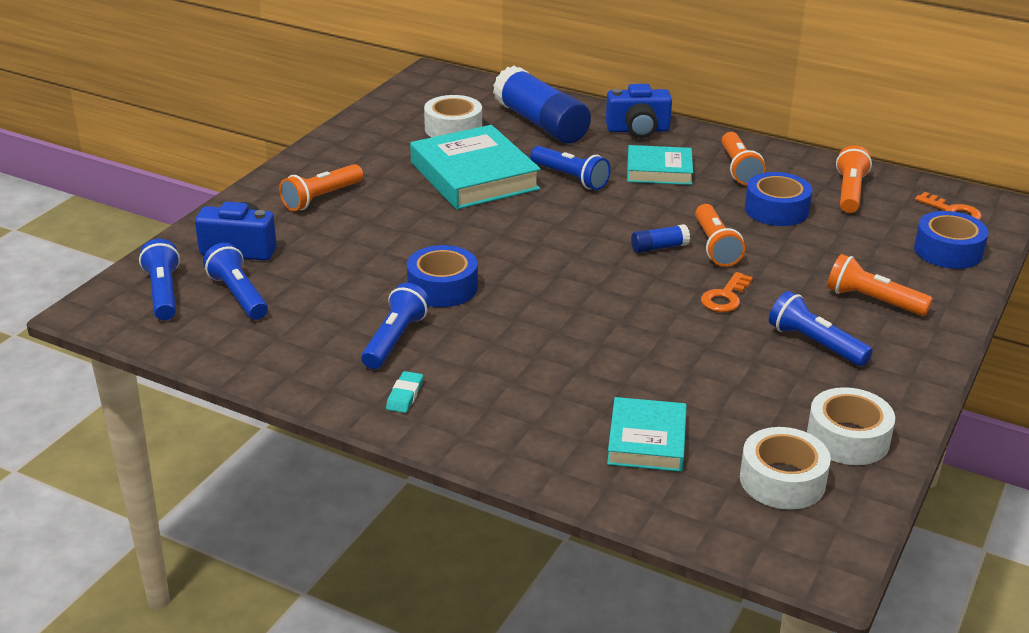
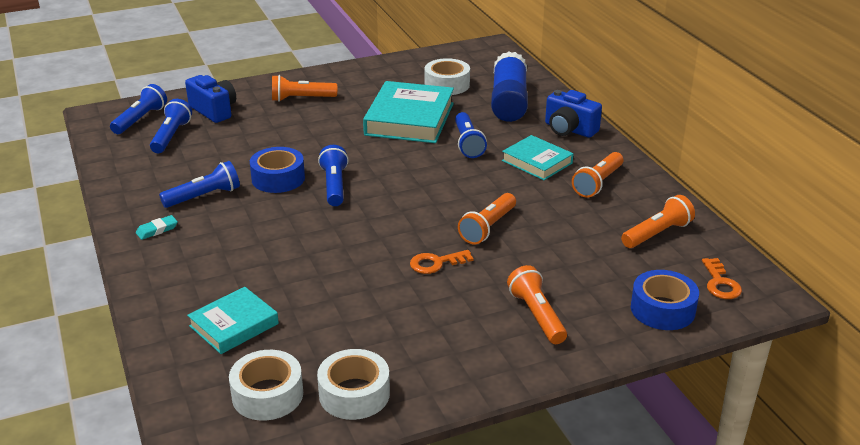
camera: 40 degrees right, 0 degrees up
blue glue stick [631,224,690,253] -> none
blue tape [745,172,812,226] -> none
blue flashlight [769,291,873,366] -> blue flashlight moved to [318,145,348,206]

